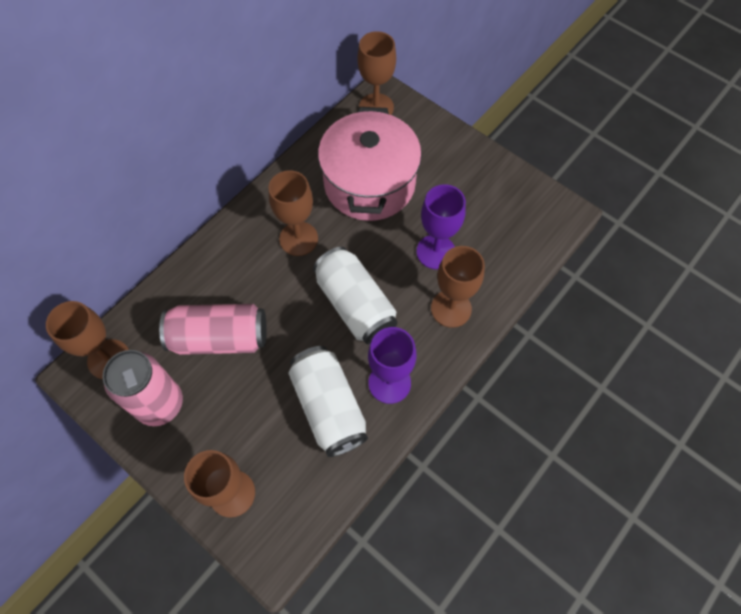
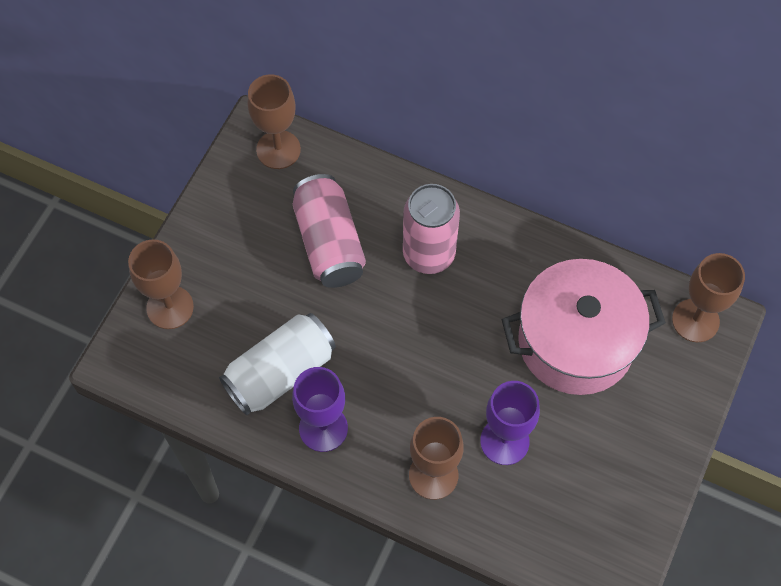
camera: 75 degrees right, 0 degrees up
pink can [103,350,183,426] -> pink can moved to [403,184,460,274]
brown goblet [268,170,318,256] -> none
white can [313,247,397,344] -> none

